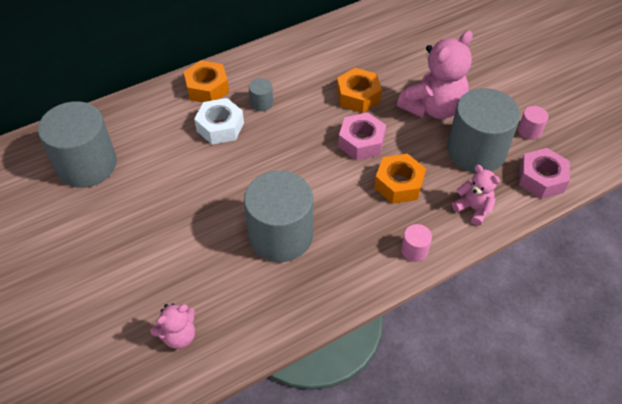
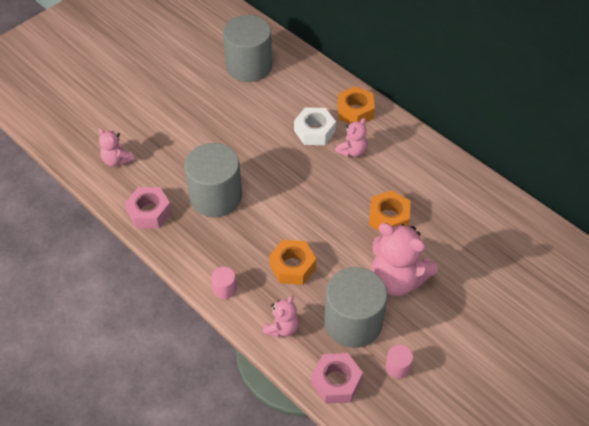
camera: 75 degrees right, 0 degrees up
grey cylinder [249,78,273,111] -> pink teddy bear [335,118,368,157]
pink nut [338,112,386,160] -> pink nut moved to [125,187,172,228]

